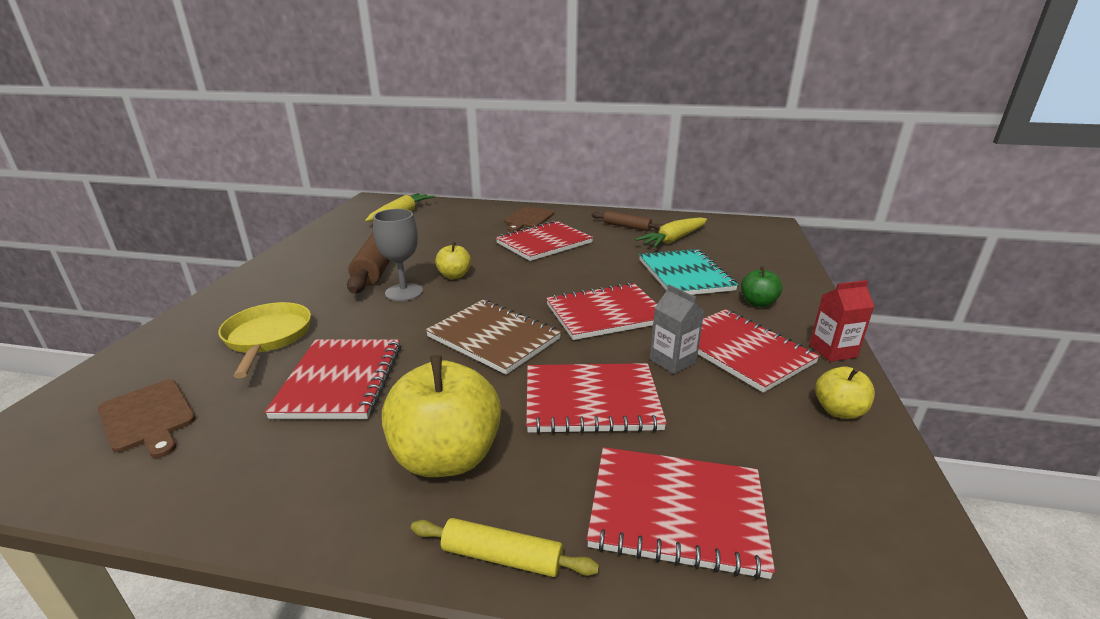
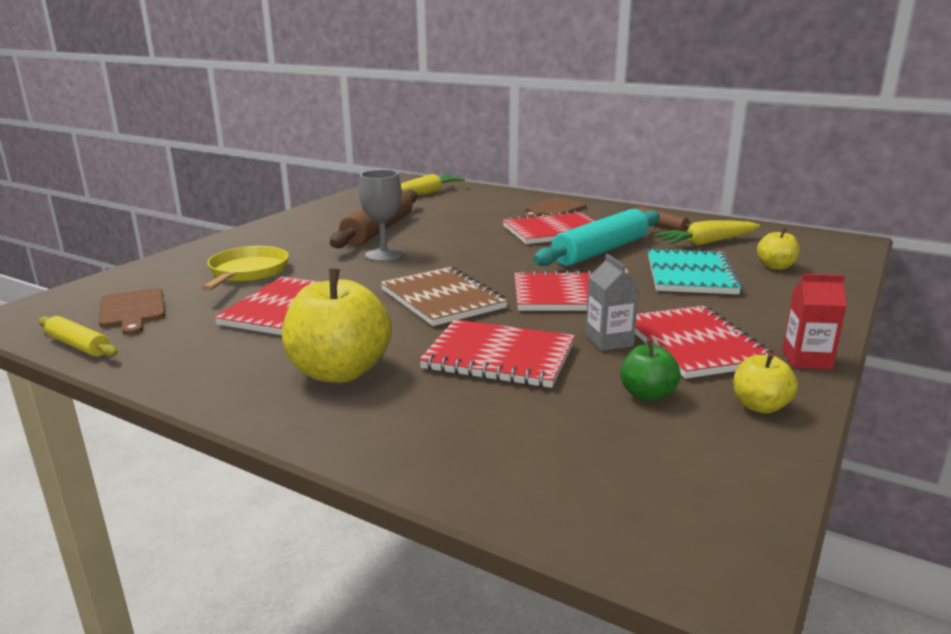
camera: 20 degrees right, 5 degrees down
yellow rolling pin [411,518,599,577] -> yellow rolling pin moved to [39,316,118,357]
yellow apple [435,242,471,279] -> yellow apple moved to [757,228,800,270]
red notebook [587,447,775,580] -> none
green apple [741,266,782,307] -> green apple moved to [620,340,681,401]
none -> turquoise rolling pin [533,209,660,266]

